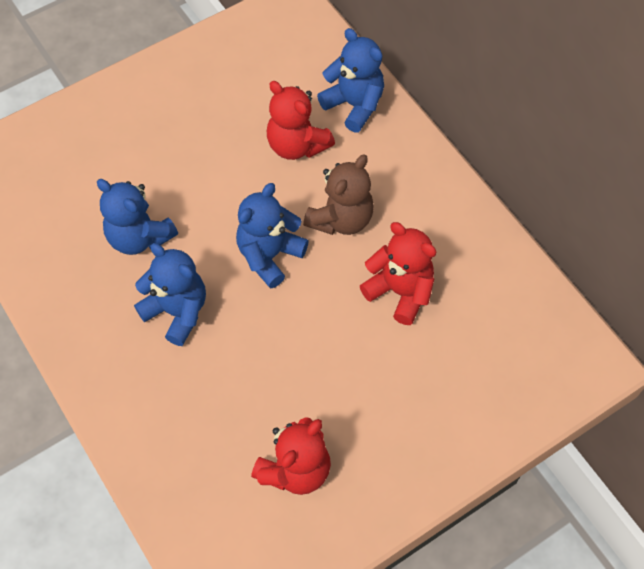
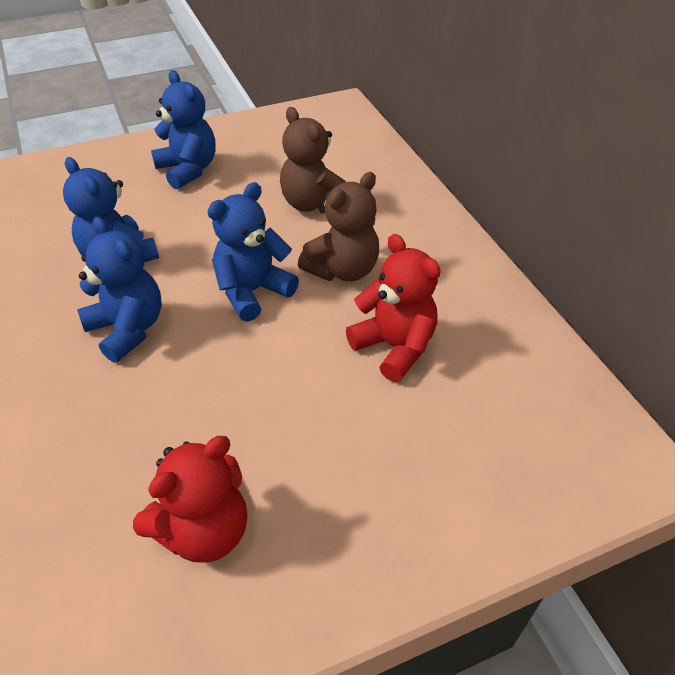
camera: 10 degrees right, 15 degrees down
red teddy bear [267,81,335,160] -> brown teddy bear [280,107,346,214]
blue teddy bear [317,28,384,133] -> blue teddy bear moved to [151,70,216,189]

